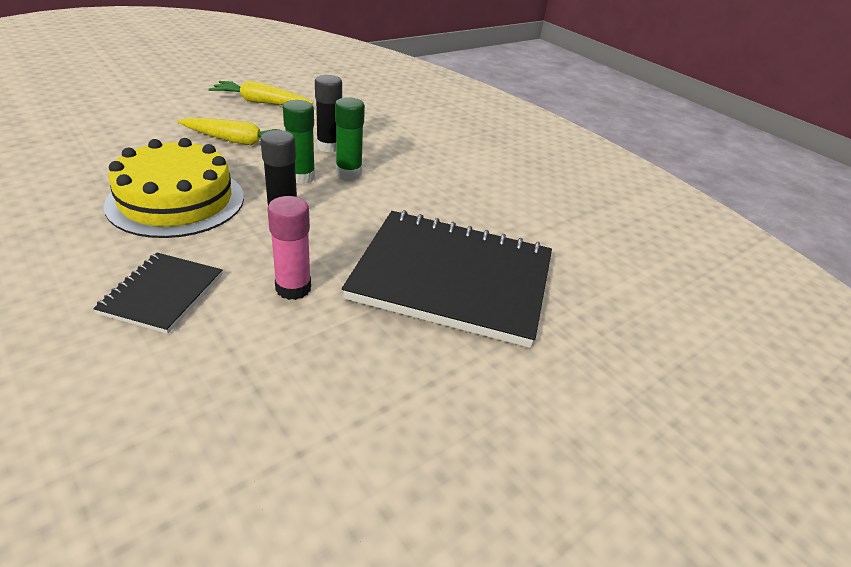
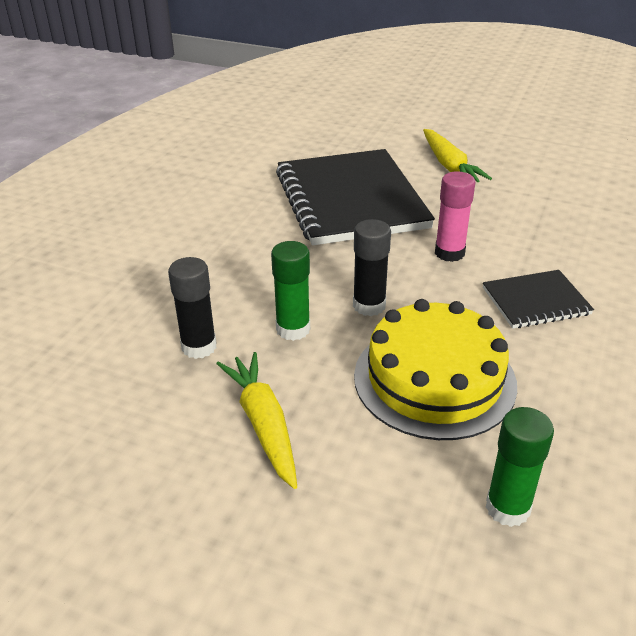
camera: 115 degrees left, 0 degrees up
yellow carrot [208,81,313,105] -> yellow carrot moved to [423,129,492,182]
green glue stick [335,97,365,180] -> green glue stick moved to [486,407,554,527]

